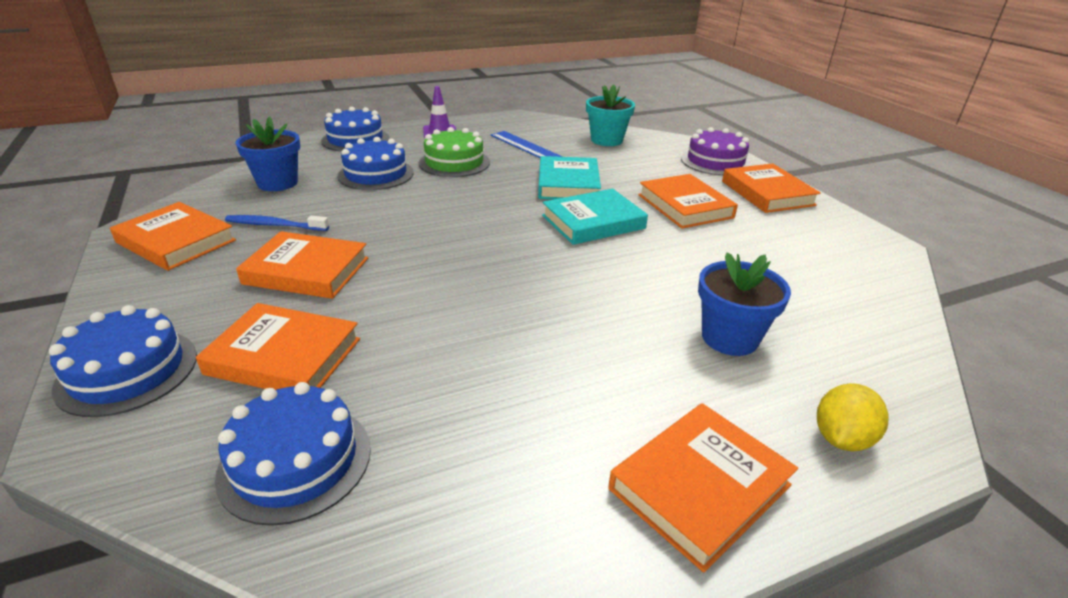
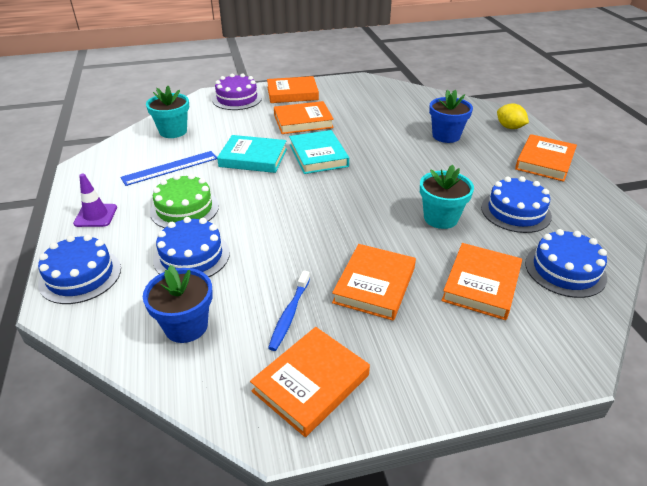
camera: 80 degrees left, 5 degrees up
blue cake [49,305,197,417] -> blue cake moved to [481,176,552,233]
orange book [608,403,798,572] -> orange book turned 60 degrees clockwise [515,134,577,182]
none -> turquoise flower pot [420,165,474,229]

